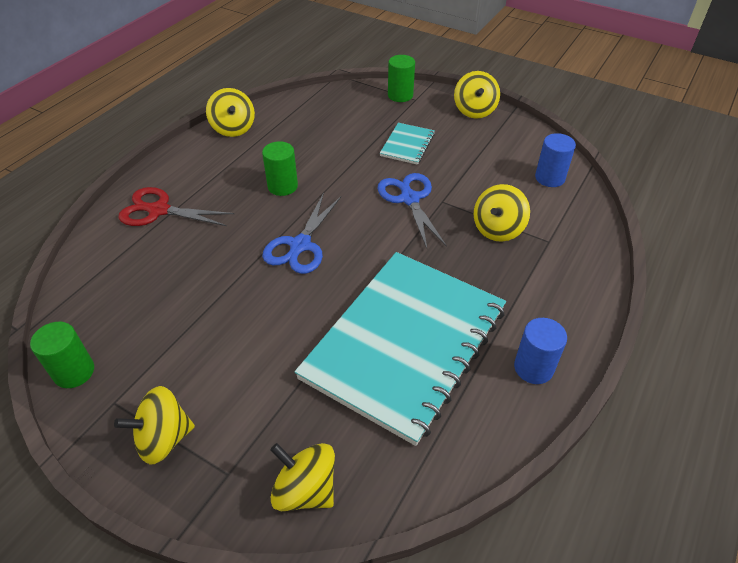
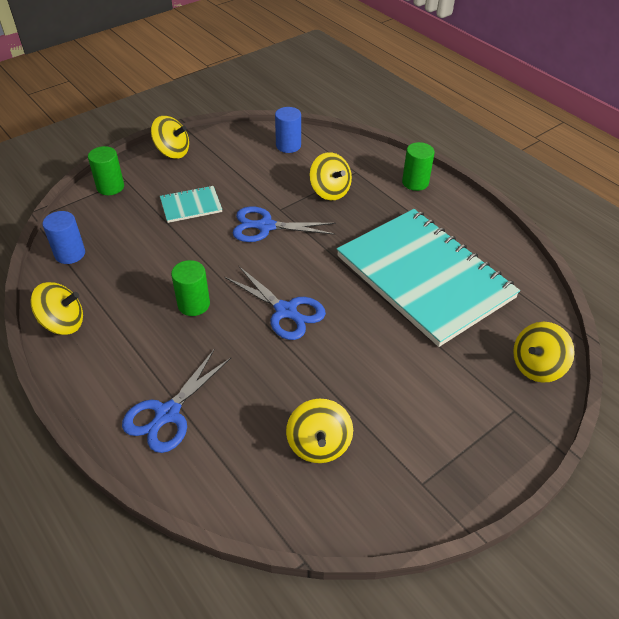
camera: 70 degrees left, 0 degrees up
green cylinder [30,322,94,388] -> green cylinder moved to [402,142,435,191]
yellow spinning top [114,386,195,465] -> yellow spinning top moved to [286,399,353,463]
red scissors [119,187,234,226] -> blue scissors [122,349,231,453]
turquoise notebook [380,123,435,165] -> turquoise notebook turned 60 degrees counterclockwise [160,186,222,223]
blue cylinder [514,318,567,384] -> blue cylinder moved to [42,211,85,264]

